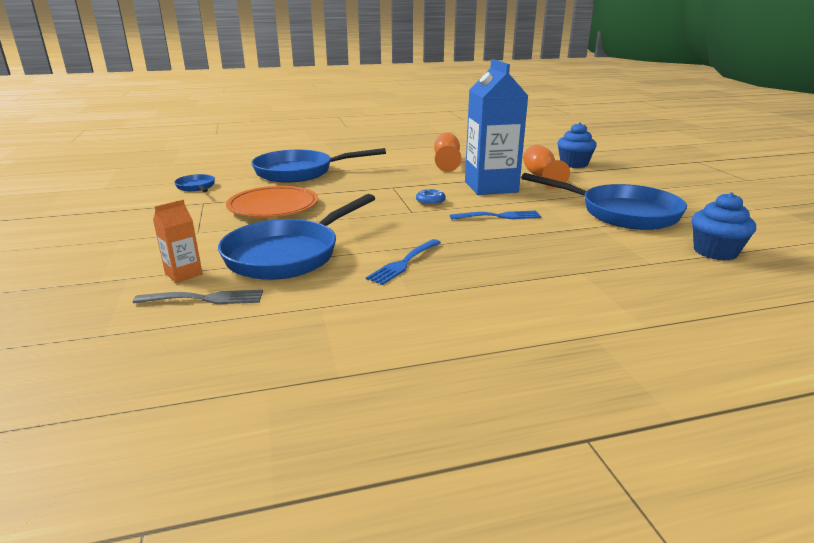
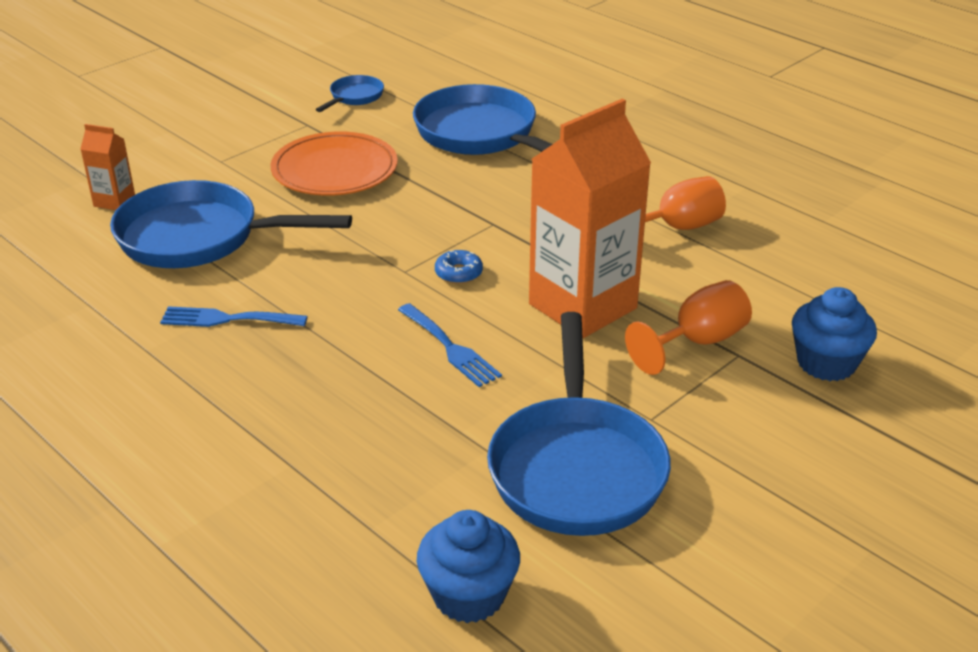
camera: 60 degrees right, 10 degrees up
grey fork [133,290,263,304] -> none
blue carton [465,59,528,195] -> orange carton [529,99,651,338]

